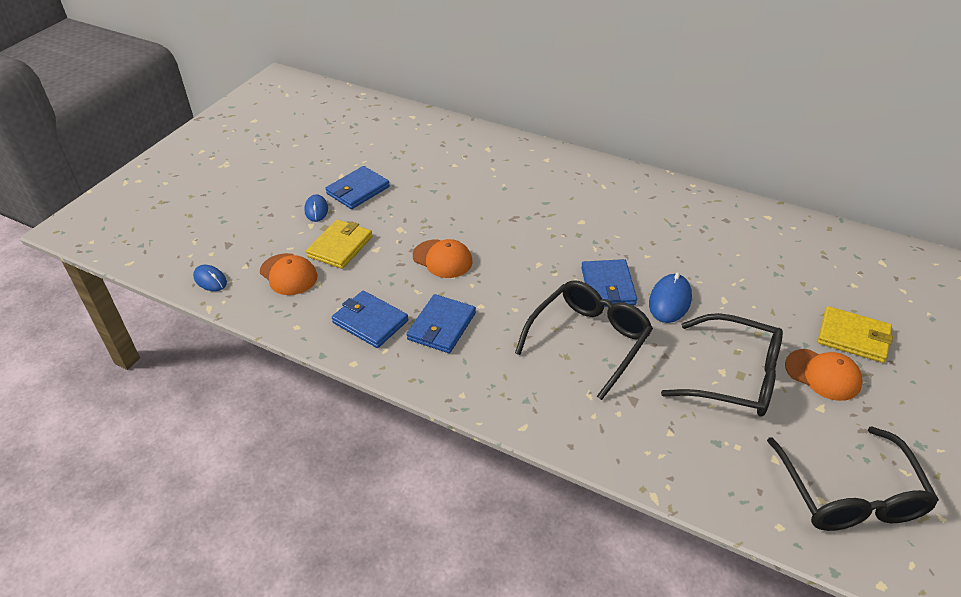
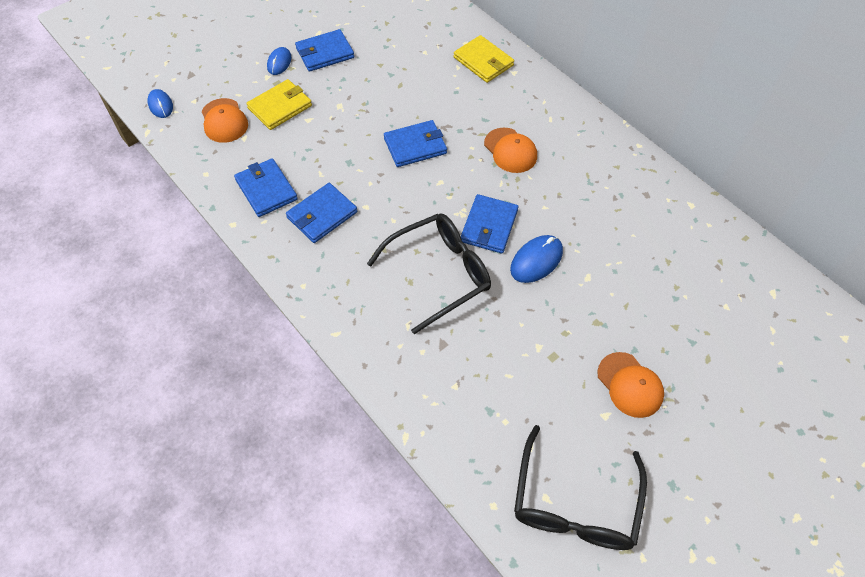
camera: 20 degrees right, 15 degrees up
orange cap [413,239,473,278] -> orange cap moved to [484,128,537,173]
black glasses [661,313,783,417] -> none
yellow wallet [818,306,893,363] -> yellow wallet moved to [454,35,514,83]
none -> blue wallet [384,120,447,167]

